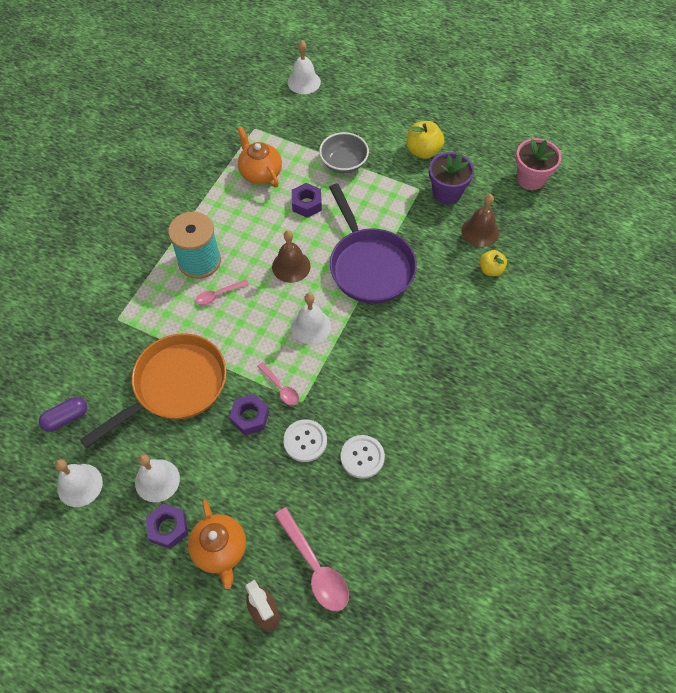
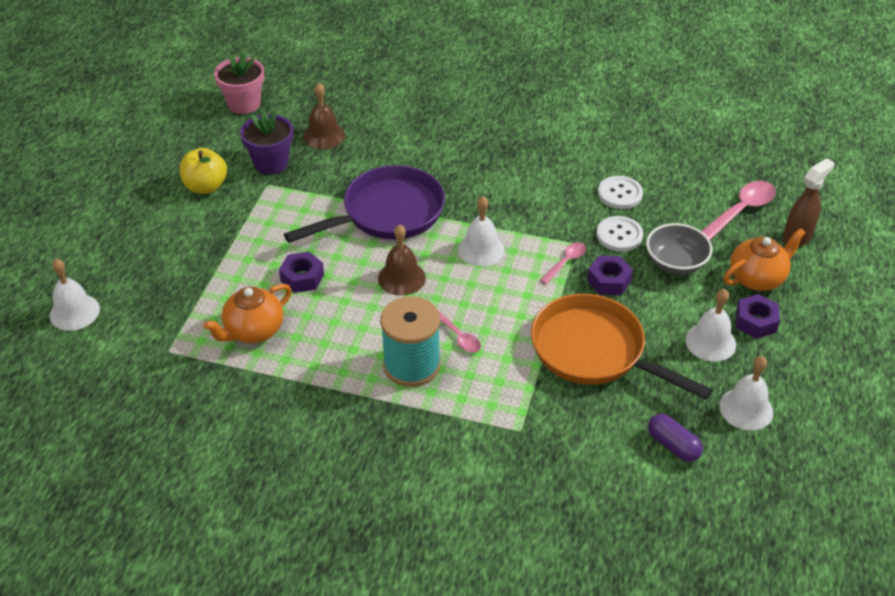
camera: 100 degrees left, 15 degrees down
grey bowl [319,132,369,173] -> grey bowl moved to [646,223,712,274]
yellow apple [479,250,507,276] -> none

